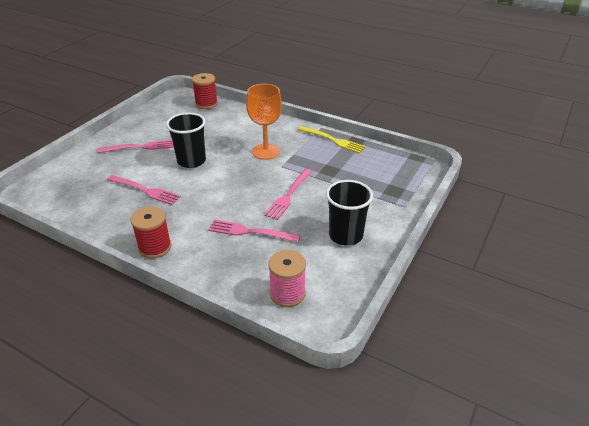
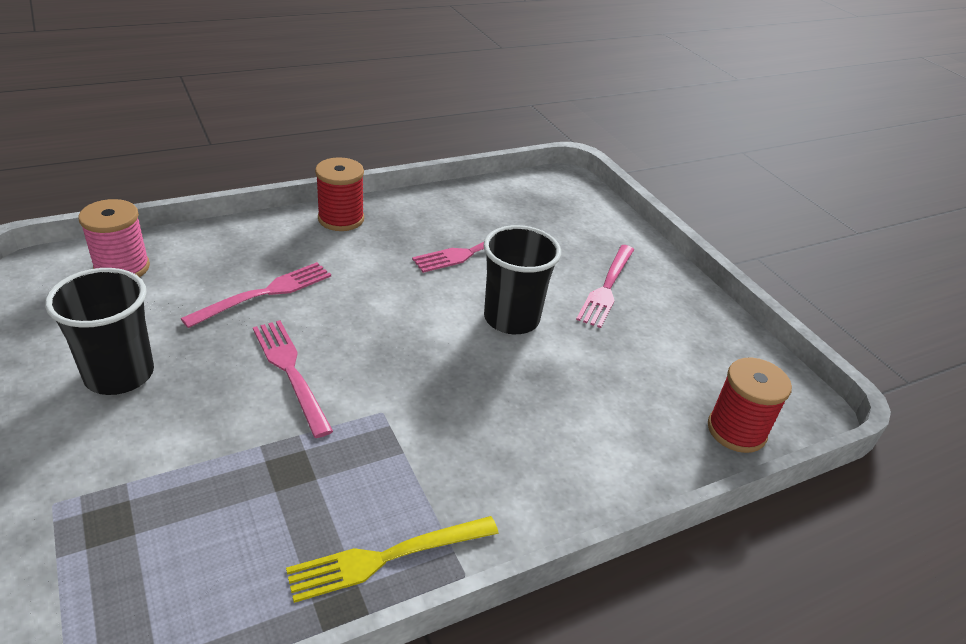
camera: 120 degrees right, 0 degrees up
orange goblet [246,84,282,160] -> none

